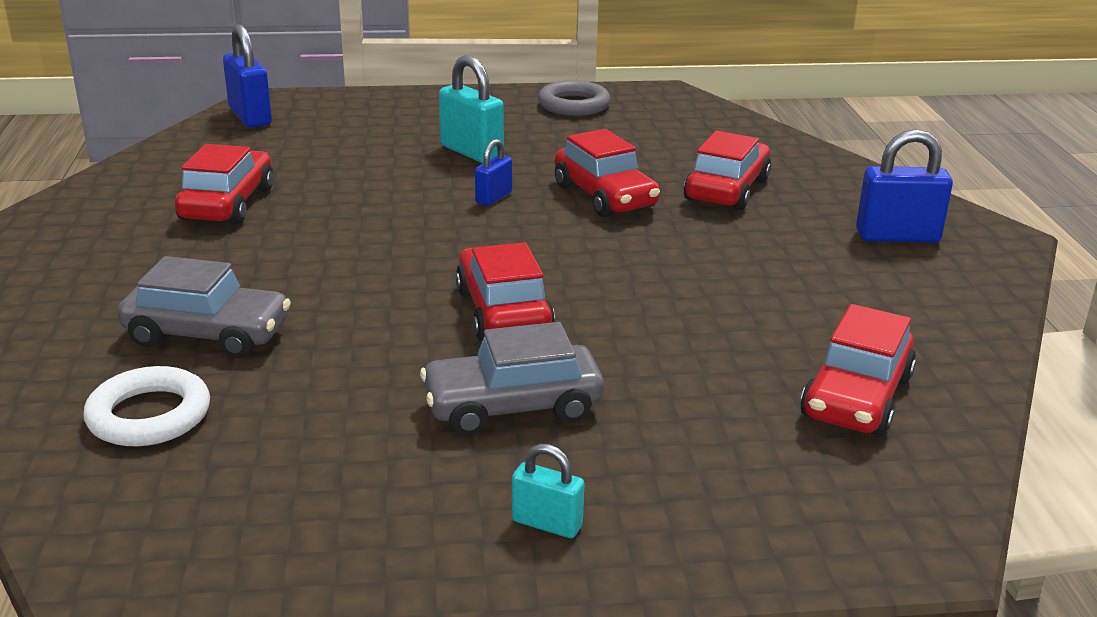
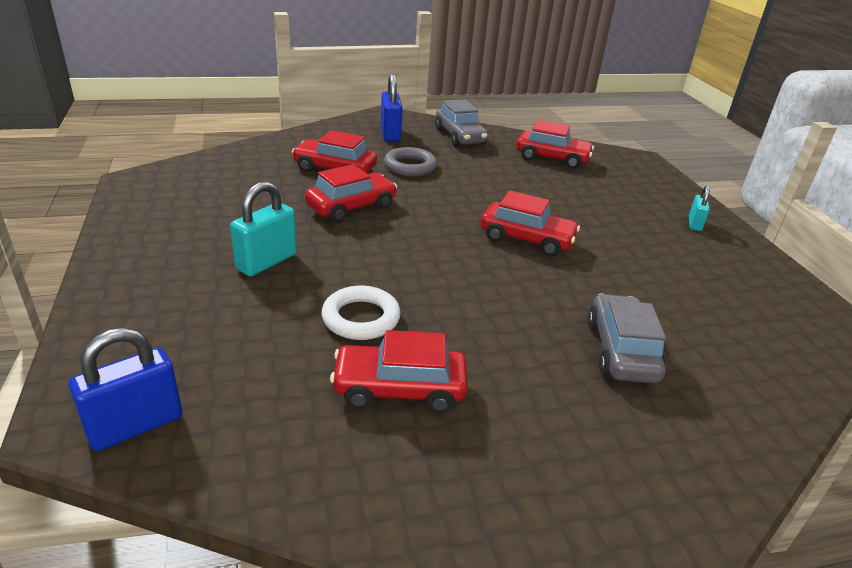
camera: 100 degrees left, 5 degrees up
white ring [83,366,210,446] -> white ring moved to [322,286,401,340]
grey car [420,322,604,436] -> grey car moved to [435,99,488,147]
red car [456,242,555,342] -> red car turned 135 degrees counterclockwise [481,190,580,256]
blue padlock [475,139,512,206] -> none
grey ring [538,81,611,116] -> grey ring moved to [384,147,437,176]

